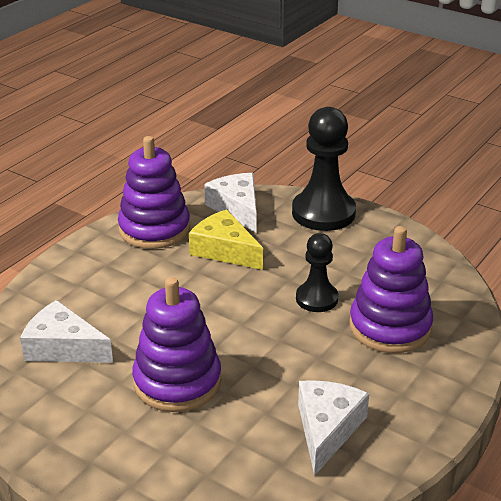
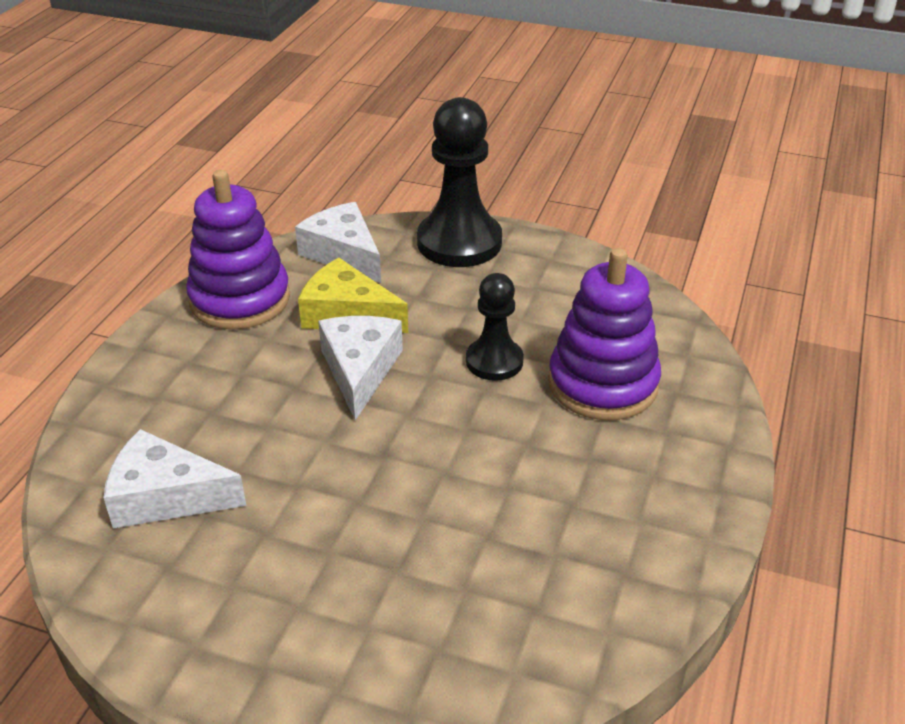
camera: 15 degrees left, 5 degrees up
purple stacking toy [132,277,221,412] -> none
white cheese [298,380,369,476] -> white cheese moved to [318,316,403,420]

